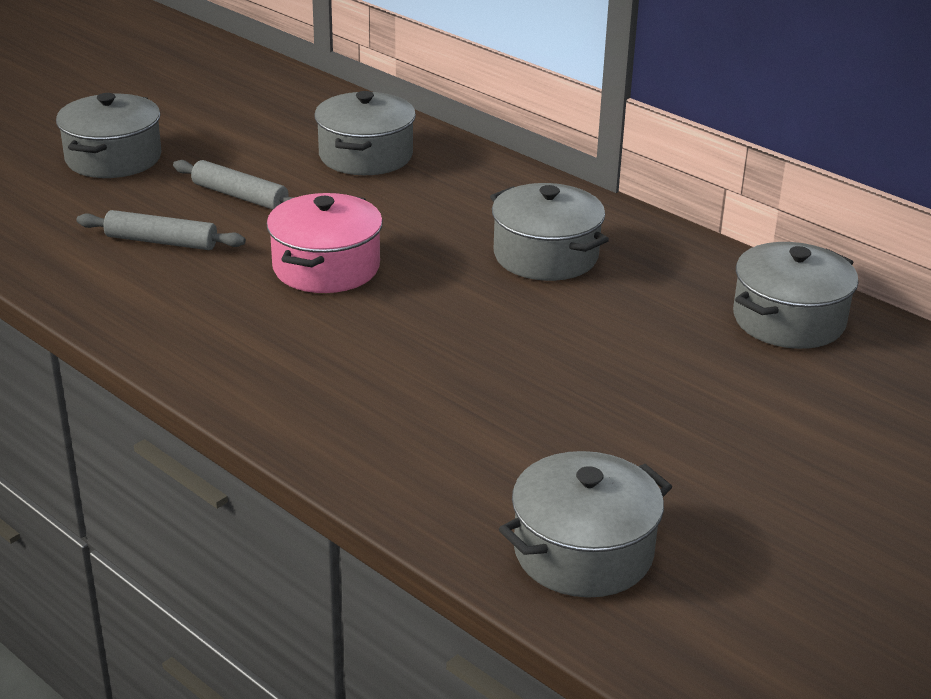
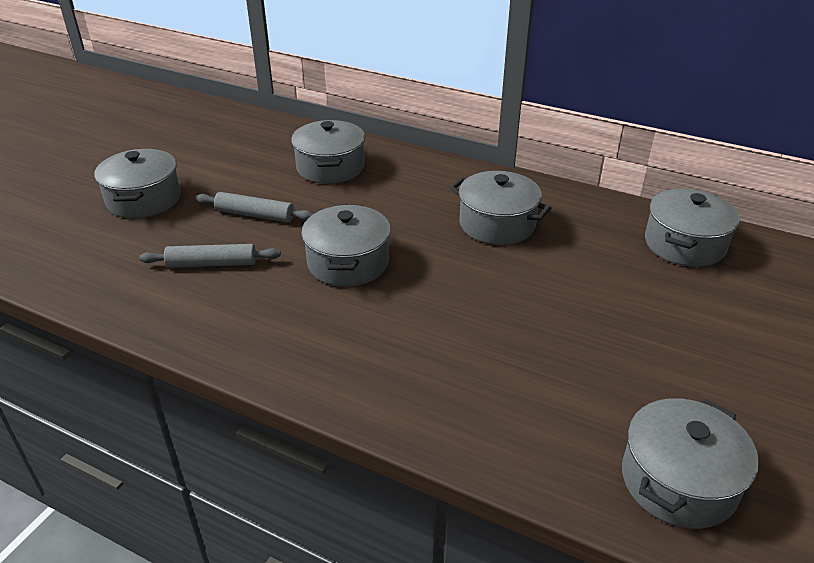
camera: 15 degrees left, 5 degrees up
pink pot [267,193,383,293] -> grey pot [301,204,391,287]

